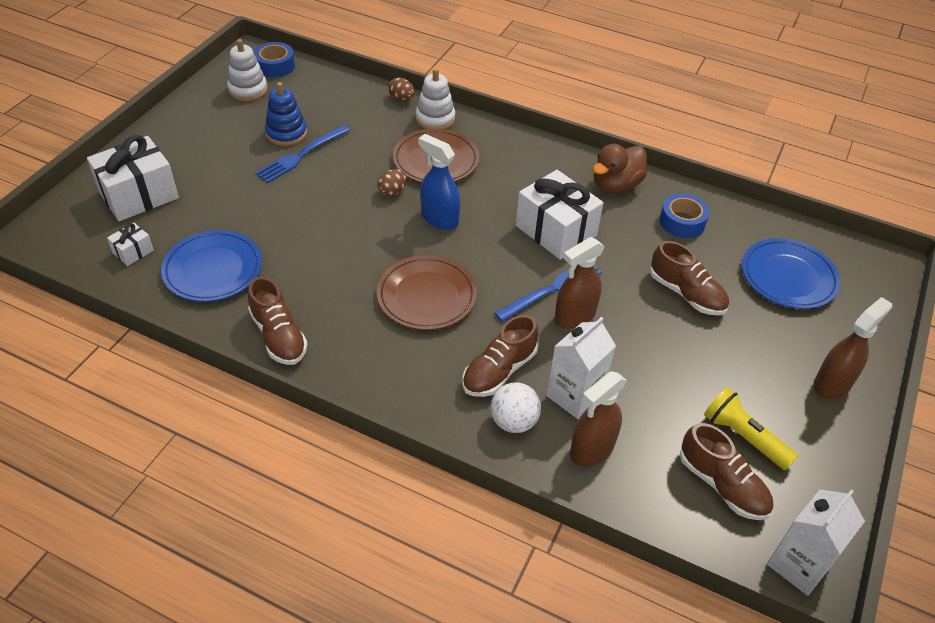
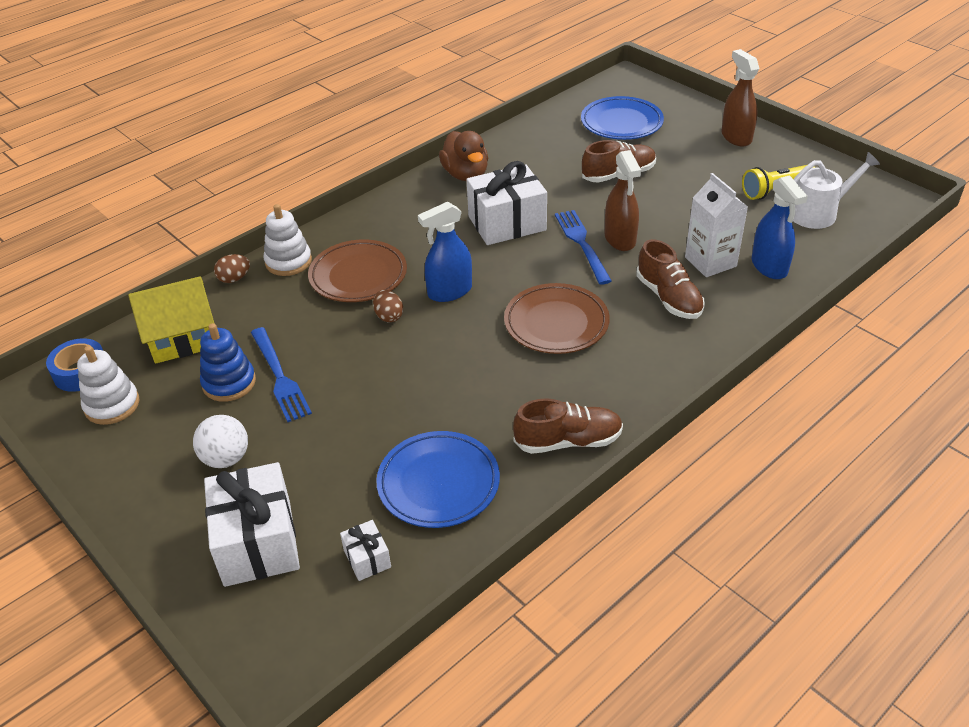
camera: 65 degrees left, 5 degrees down
white ball [491,382,541,433] -> white ball moved to [193,415,248,468]
brown spray bottle [570,371,627,466] -> blue spray bottle [752,175,808,279]
blue tape [659,193,709,238] -> none
brown shoe [679,423,773,520] -> white watering can [793,152,880,229]
white carton [767,489,865,596] -> none
none -> yellow house [128,276,215,364]

